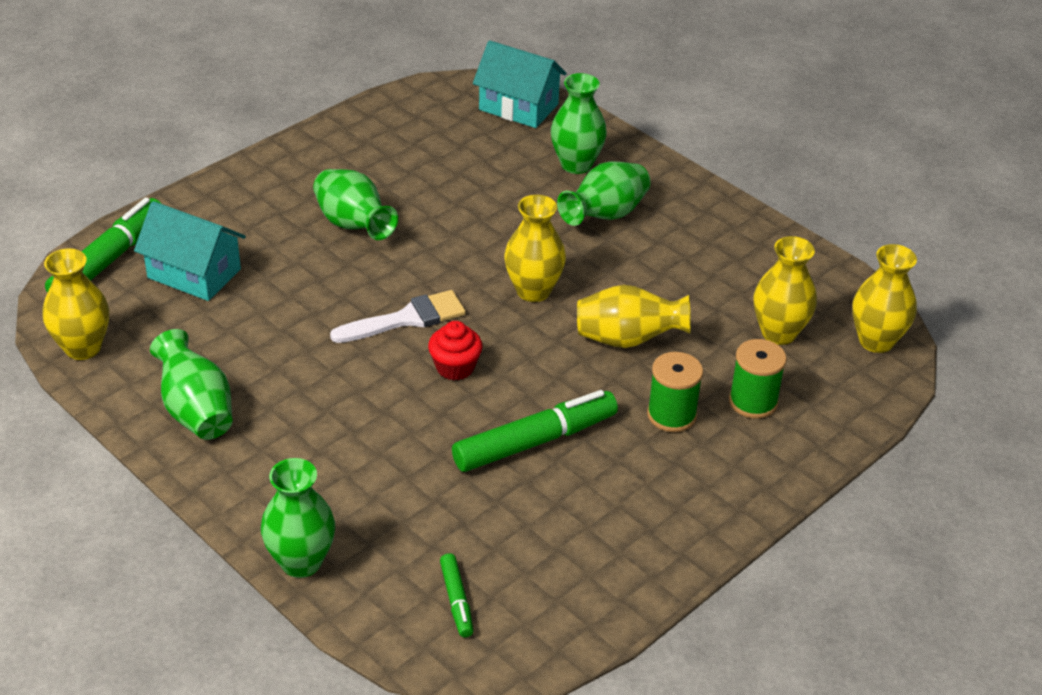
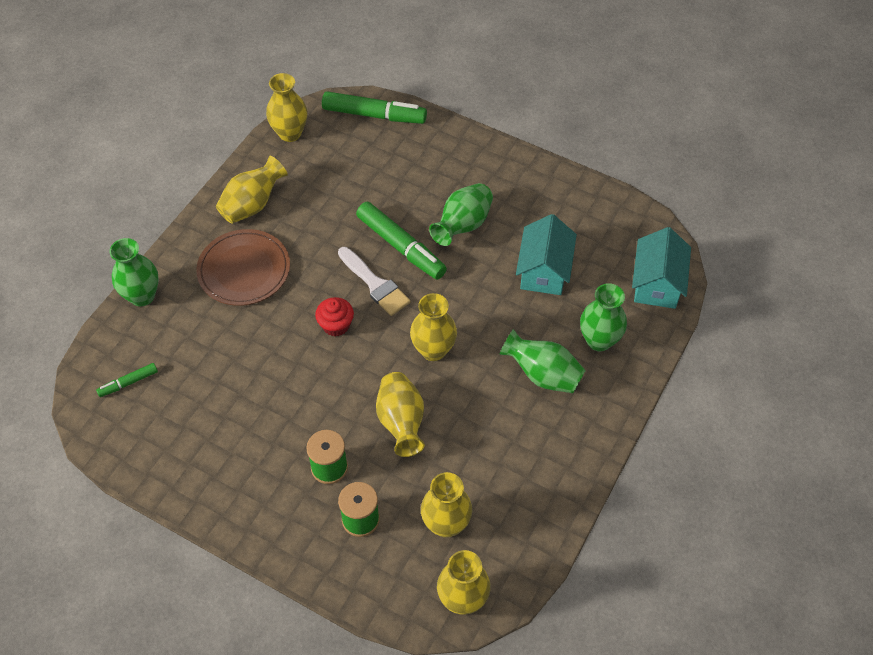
camera: 75 degrees right, 15 degrees up
turquoise house [134,201,246,301] -> turquoise house moved to [516,214,577,295]
green vase [150,329,233,440] -> yellow vase [216,156,288,224]
green marker [452,390,618,472] -> green marker moved to [356,202,447,280]
none -> brown plate [196,229,290,306]

